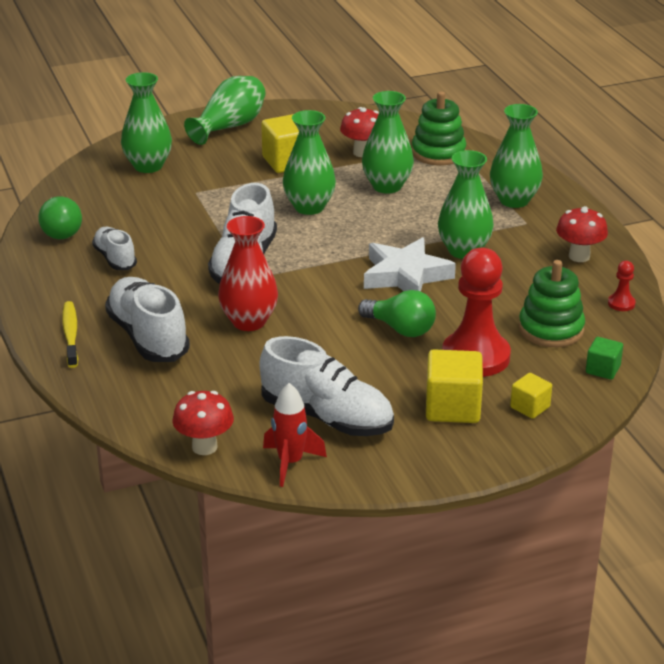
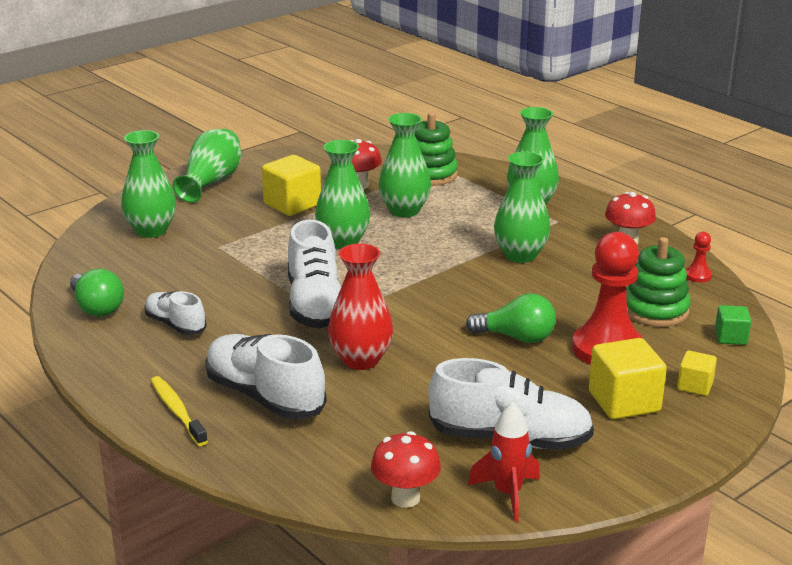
camera: 20 degrees left, 5 degrees down
white star [364,237,456,291] -> none

